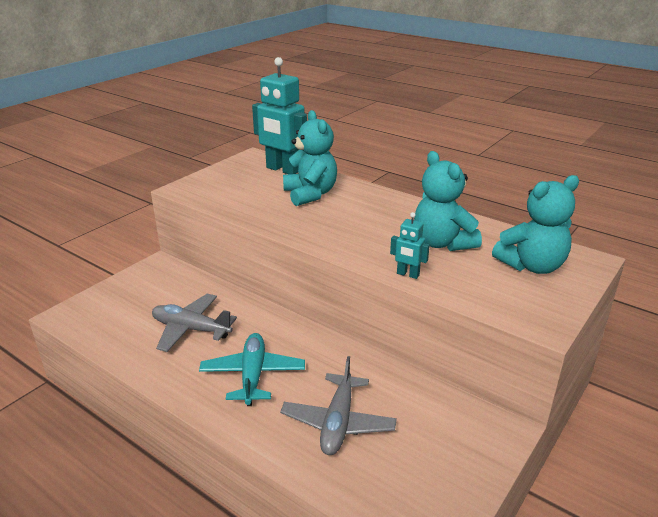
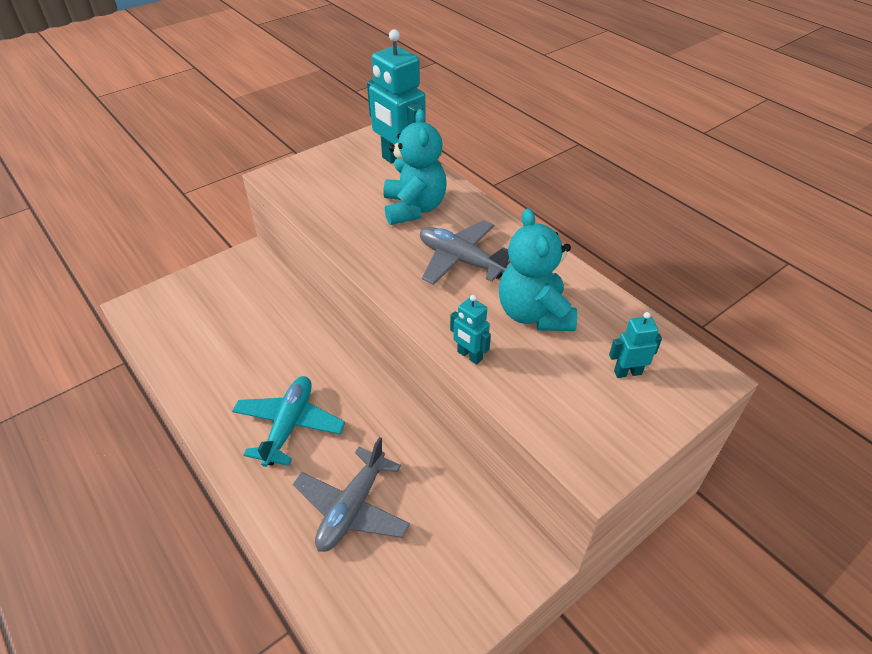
camera: 15 degrees right, 15 degrees up
grey plane [152,294,237,352] -> grey plane moved to [420,220,510,285]
turquoise teddy bear [492,175,579,274] -> turquoise robot [609,312,662,378]

